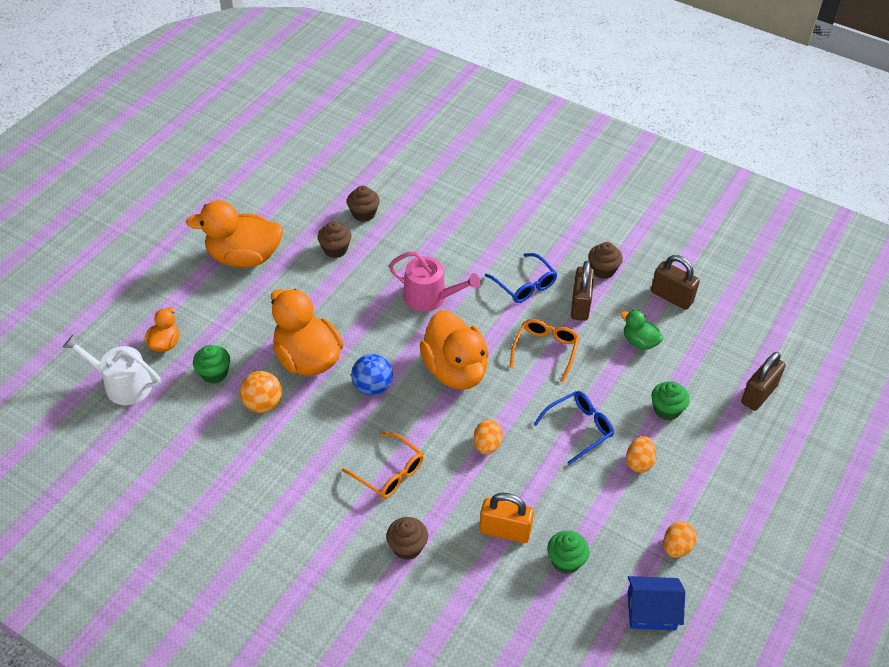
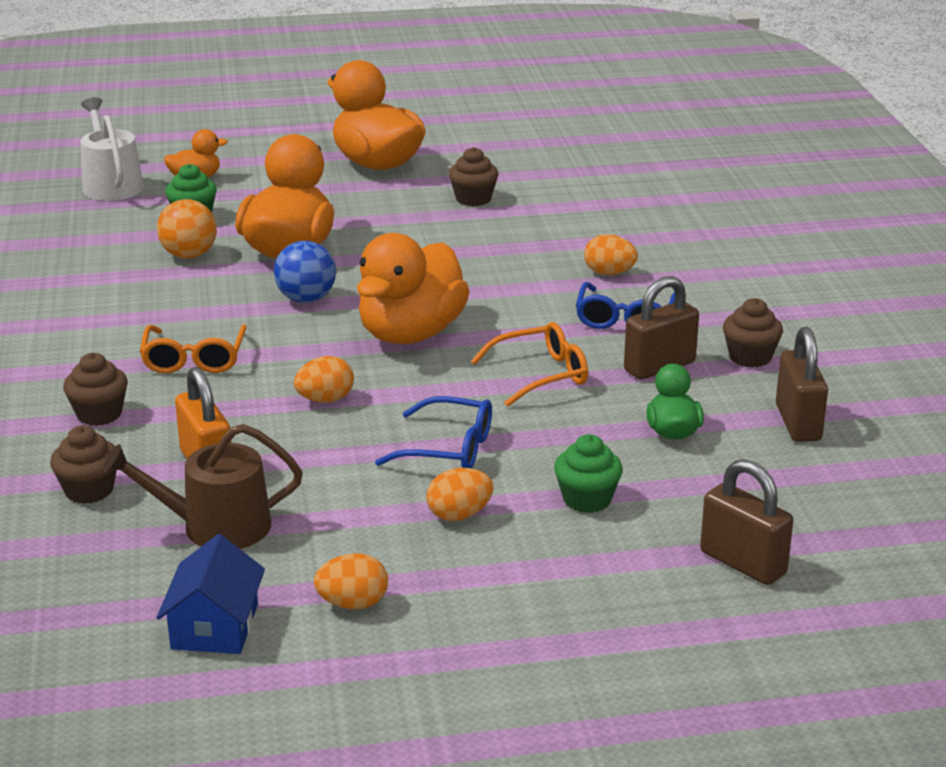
camera: 50 degrees right, 20 degrees down
brown cupcake [347,186,380,222] -> brown cupcake moved to [50,426,117,504]
pink watering can [389,251,480,312] -> none
green cupcake [547,531,589,574] -> brown watering can [103,424,303,549]
blue house [627,576,685,630] -> blue house turned 45 degrees clockwise [156,534,265,654]
brown padlock [741,352,786,411] -> brown padlock turned 45 degrees clockwise [700,459,793,585]
none -> orange egg [584,234,638,275]

